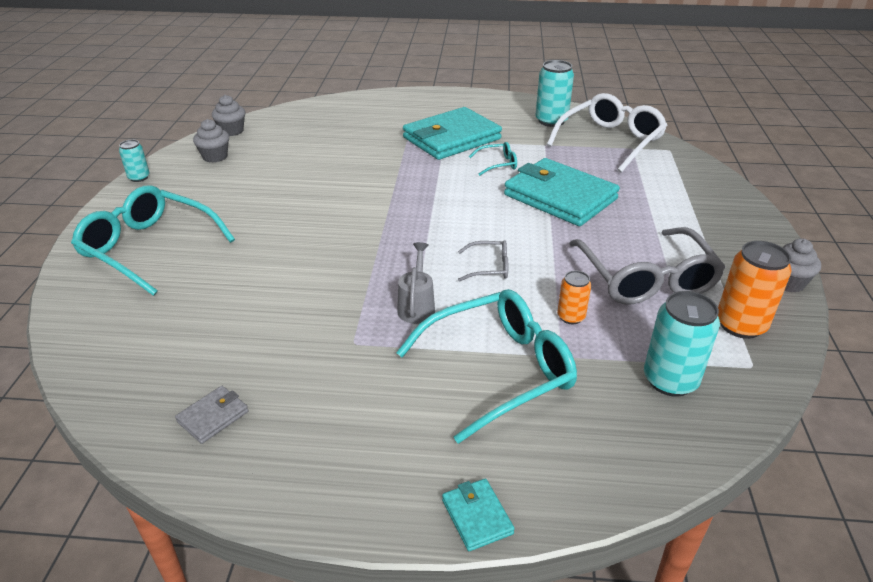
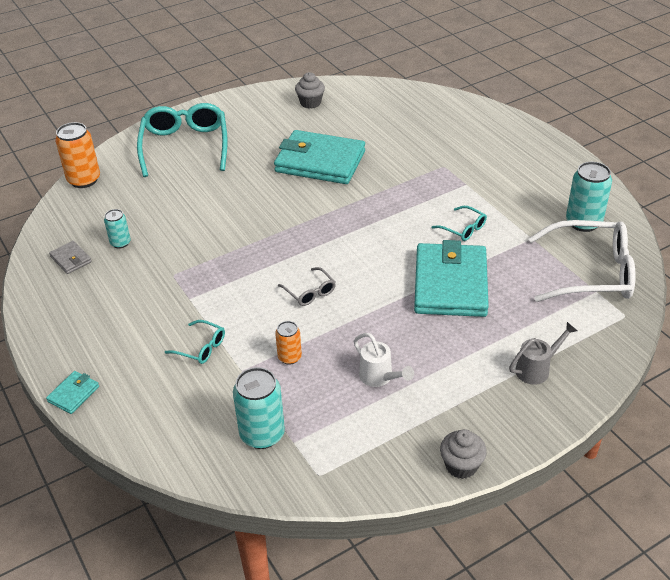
camera: 55 degrees right, 5 degrees up
turquoise can [119,140,150,182] -> turquoise can moved to [104,209,131,249]
grey wallet [175,386,249,444] -> grey wallet turned 45 degrees clockwise [49,241,92,274]
grey cupcake [212,95,245,136] -> none
turquoise glasses [396,289,577,444] -> turquoise glasses [165,320,225,364], size x0.45
grey watering can [397,242,435,324] -> grey watering can moved to [509,322,577,385]
turquoise wallet [403,107,502,160] -> turquoise wallet moved to [274,130,365,184]
grey glasses [569,227,726,304] -> white watering can [354,333,414,387]
orange can [718,241,792,339] -> orange can moved to [55,122,100,188]

